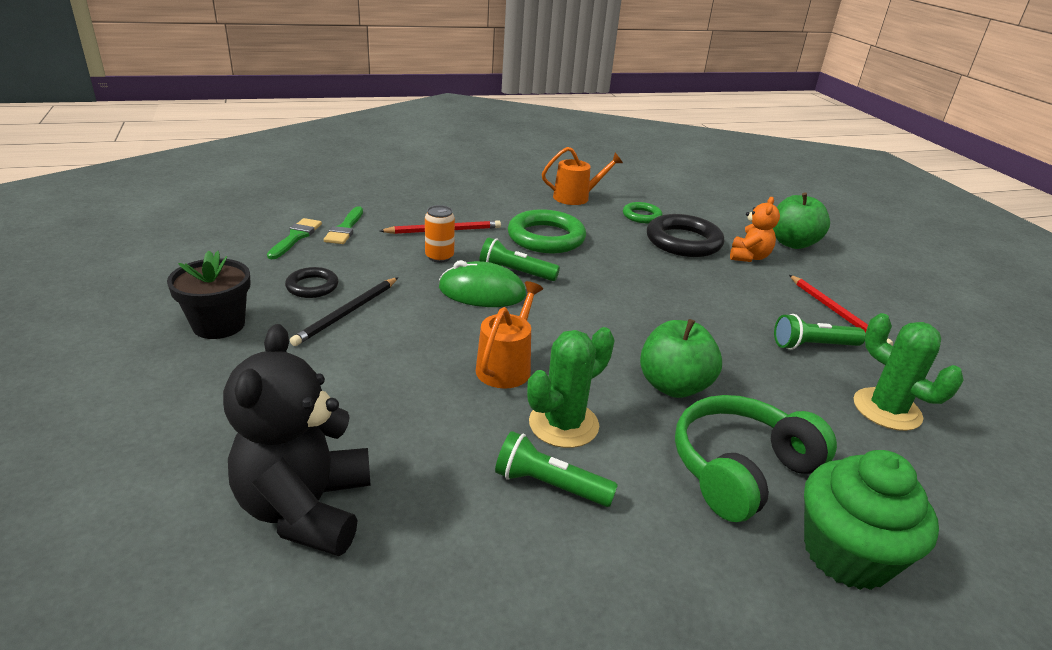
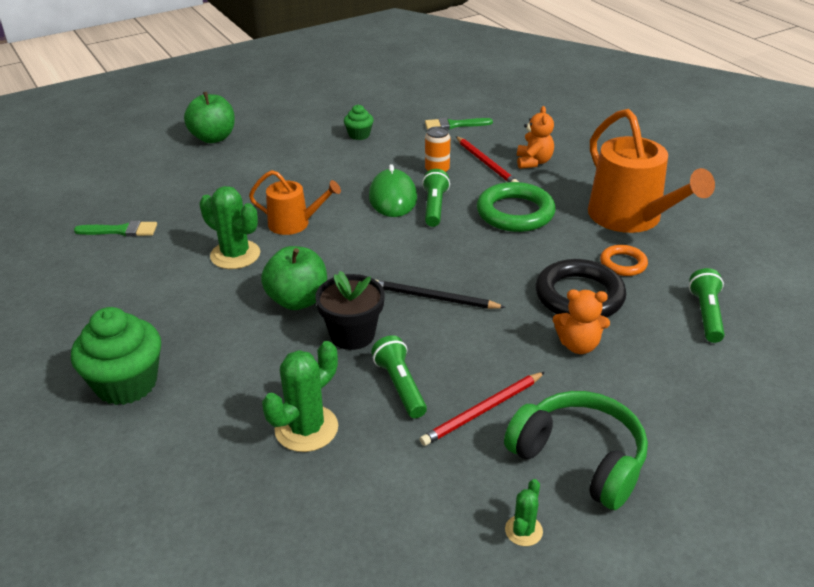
camera: 80 degrees right, 5 degrees up
black flower pot [167,251,251,339] -> black flower pot moved to [315,271,385,350]
black teddy bear [223,324,371,556] -> none
green brush [267,218,322,259] -> green brush moved to [74,221,157,237]
black ring [285,267,338,298] -> green cupcake [344,105,374,140]
black pencil [290,277,398,346] -> black pencil moved to [376,280,506,309]
green flashlight [495,431,618,507] -> green flashlight moved to [689,268,725,343]
orange watering can [542,147,623,205] -> orange watering can [588,109,715,233], size x1.78
green ring [623,202,662,223] -> orange ring [600,245,648,276]
green headphones [675,395,837,522] -> green headphones moved to [504,391,648,510]
green apple [773,193,830,249] -> green apple moved to [184,92,235,143]
none -> green cactus [505,479,543,546]
none -> orange teddy bear [517,106,554,169]

